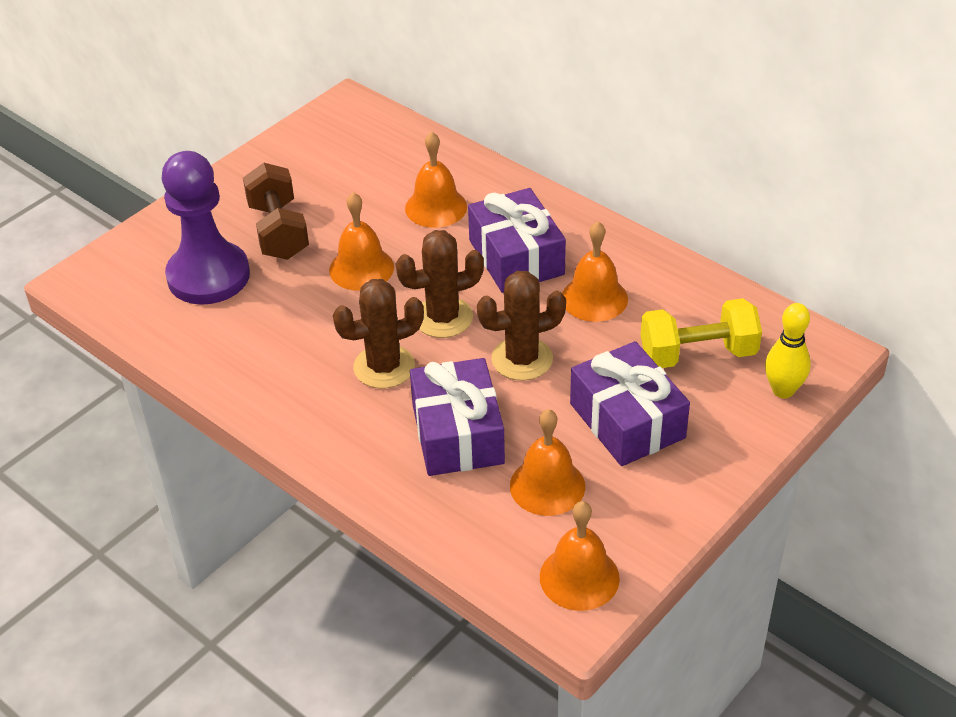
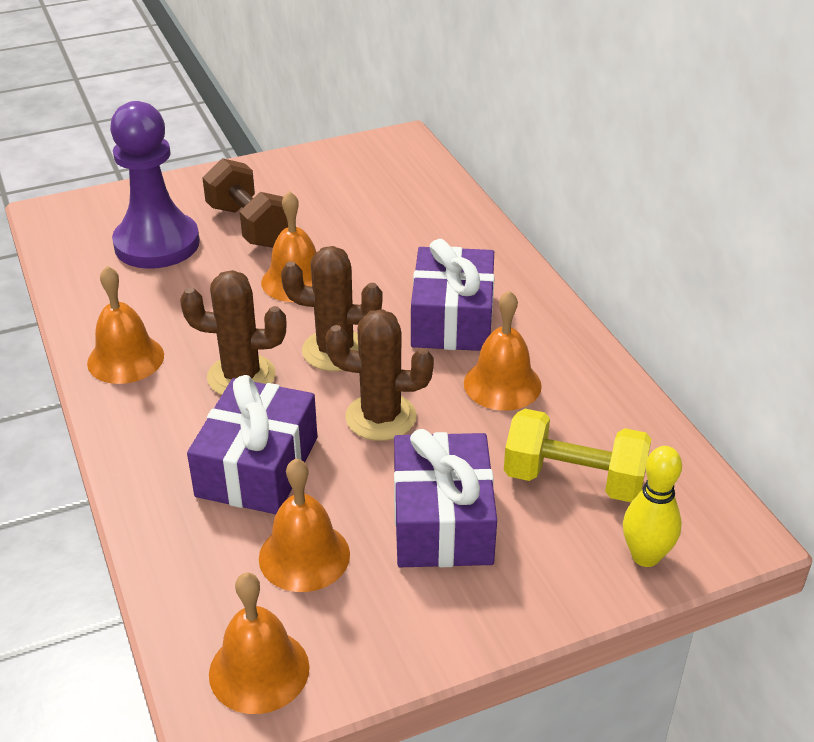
camera: 25 degrees right, 5 degrees down
brown dumbbell [243,163,309,260] -> brown dumbbell turned 45 degrees counterclockwise [202,158,288,248]
orange bell [405,132,467,228] -> orange bell moved to [87,266,164,384]

